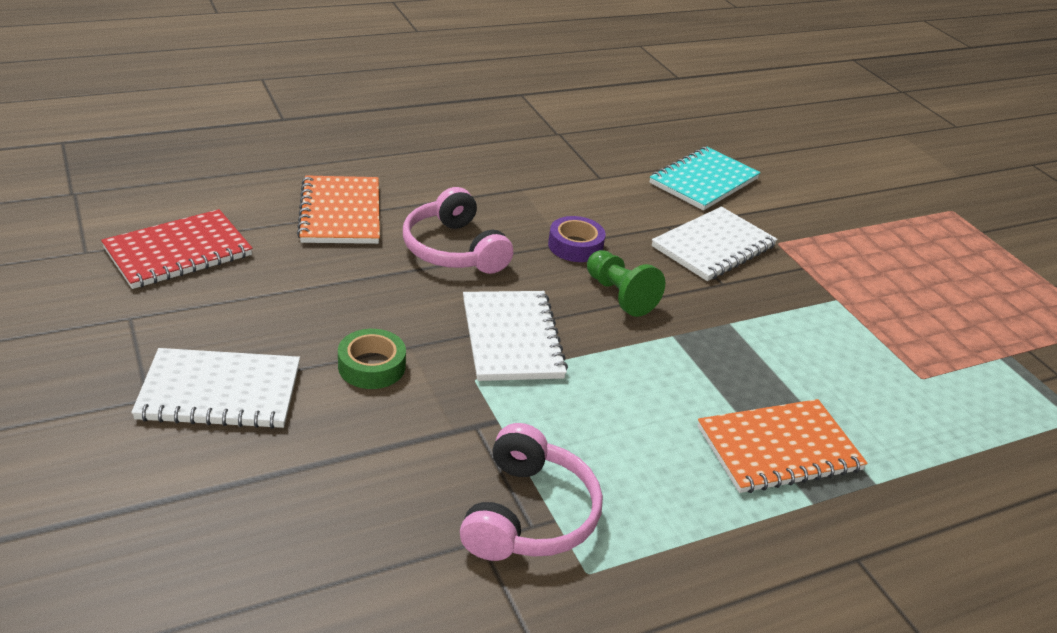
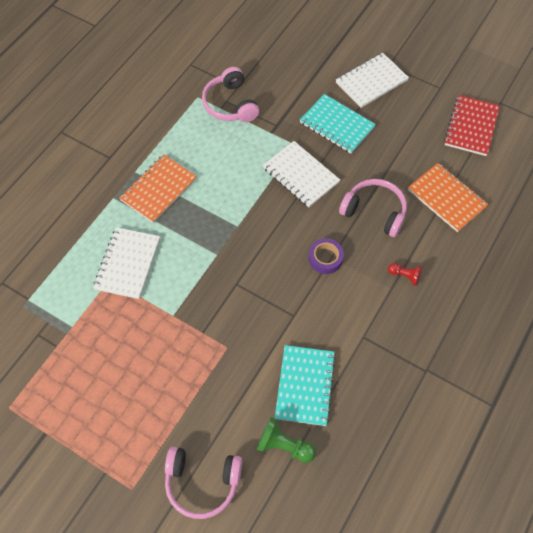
camera: 150 degrees right, 25 degrees up
green tape [338,329,406,389] -> turquoise notebook [300,94,376,153]
green pawn [587,250,665,317] -> green pawn moved to [257,417,316,463]
white notebook [652,207,778,281] -> white notebook moved to [93,227,160,299]
none -> pink headphones [165,447,242,519]
none -> red pawn [388,263,422,286]

